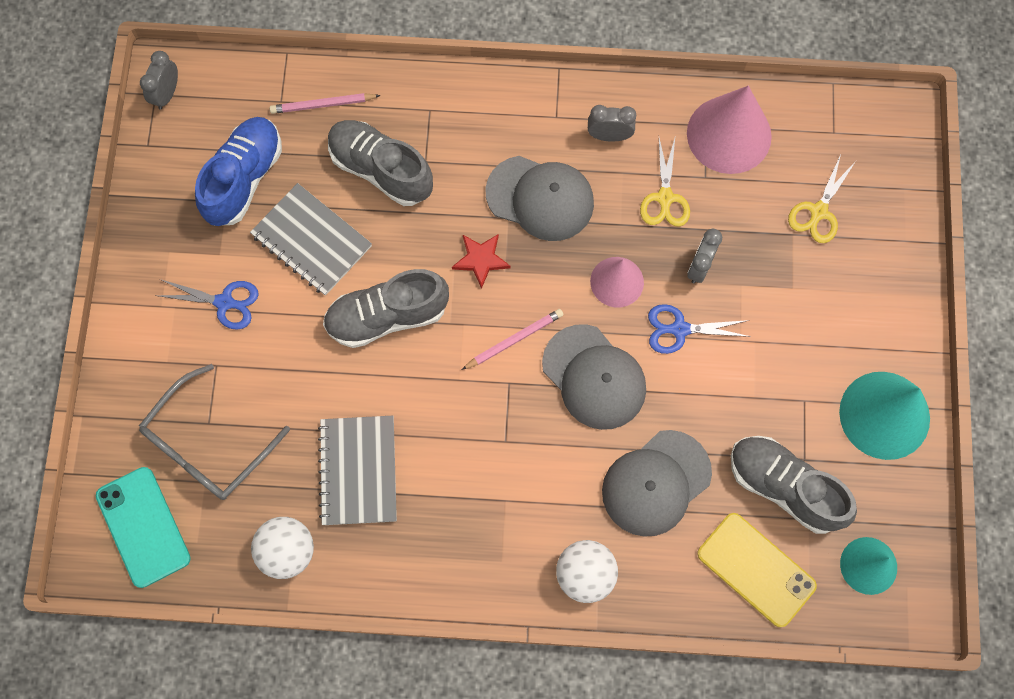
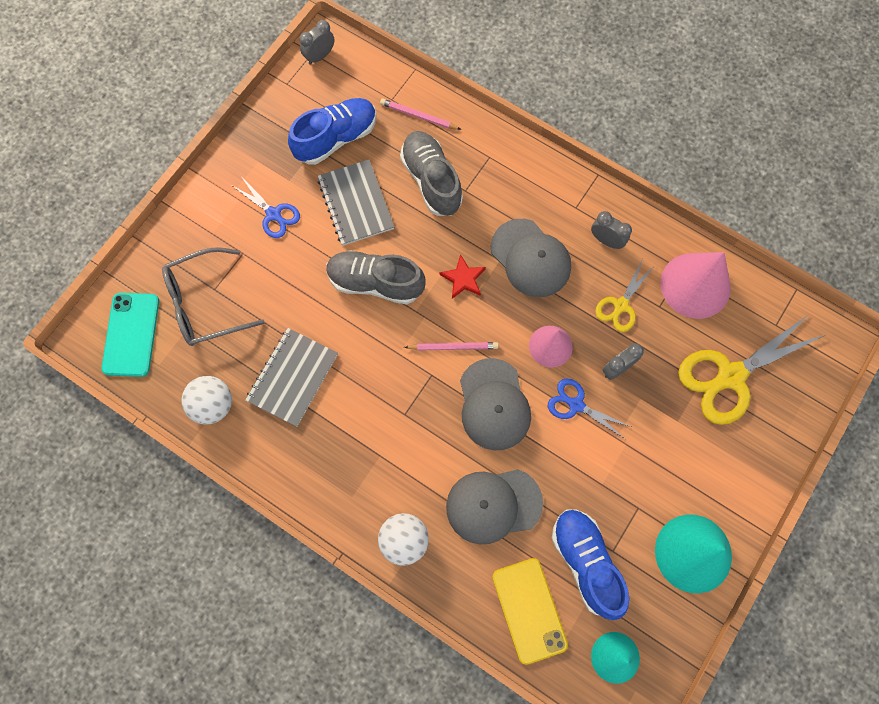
camera: 30 degrees right, 0 degrees up
grey shoe [731,436,857,534] -> blue shoe [552,509,629,620]
yellow scissors [788,154,856,243] -> yellow scissors [678,315,825,425], size x1.86

